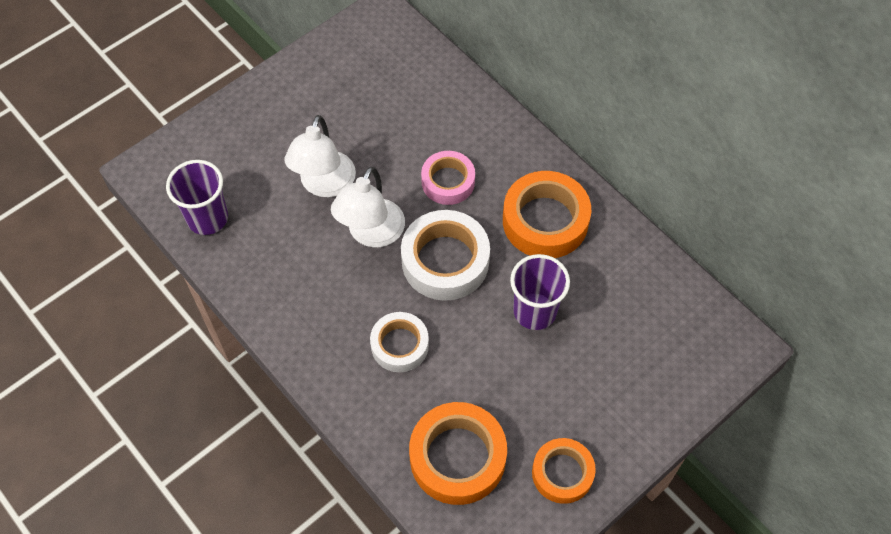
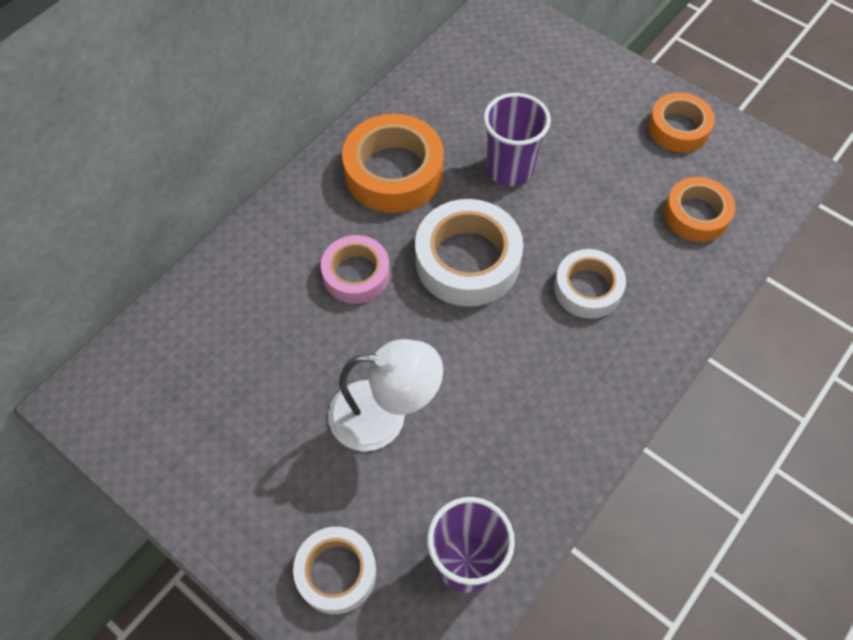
camera: 100 degrees left, 0 degrees up
white lamp [331,167,405,247] -> none
orange tape [409,402,507,505] -> orange tape [664,177,735,242], size x0.63
none -> white tape [293,527,376,614]

